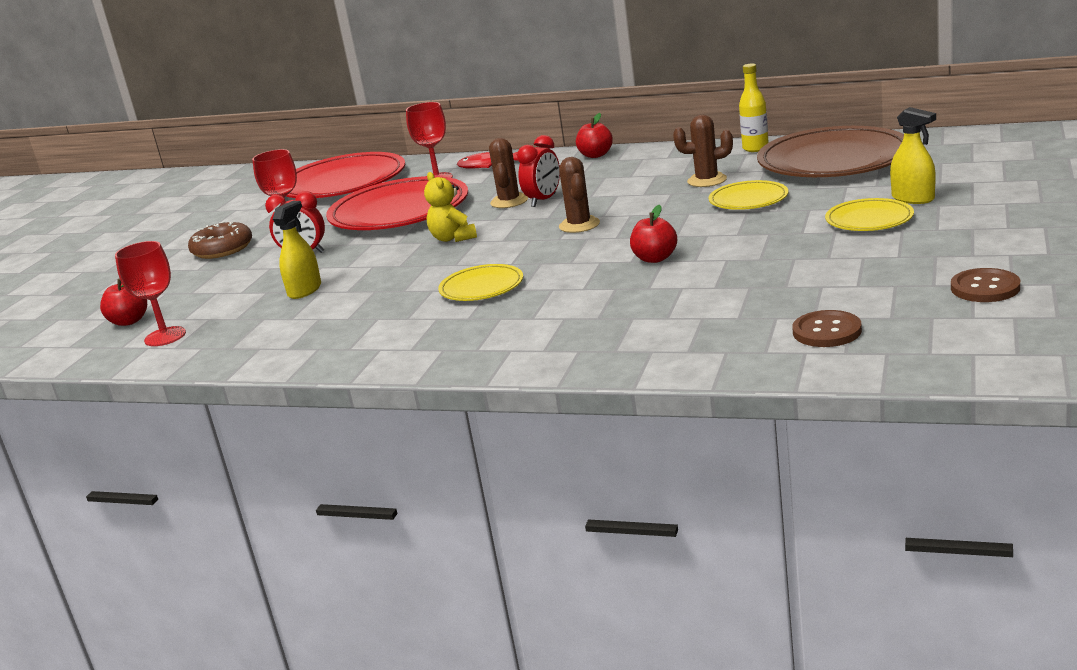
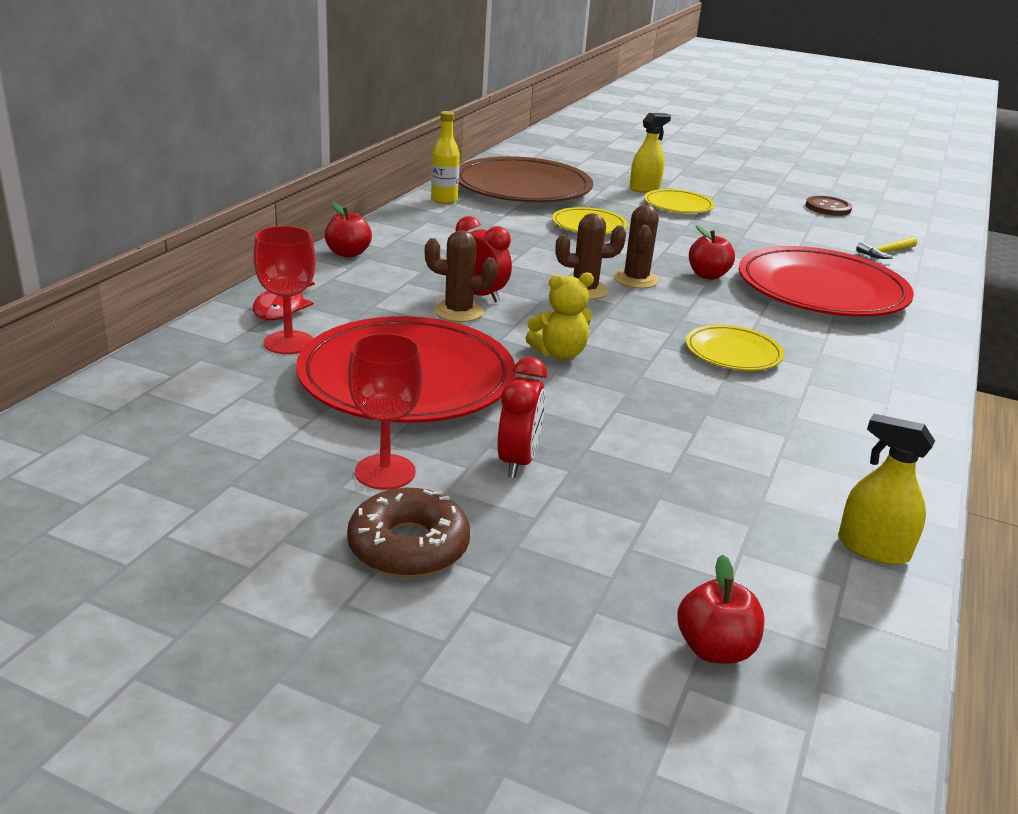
camera: 90 degrees left, 5 degrees up
red goblet [115,241,186,346] -> none
yellow spray bottle [273,201,321,299] -> yellow spray bottle moved to [838,414,935,565]
red plate [286,152,405,198] -> red plate moved to [739,246,914,317]
brown cactus [673,115,733,187] -> brown cactus moved to [614,205,659,288]
brown button [792,310,862,347] -> yellow hammer [856,237,917,259]

